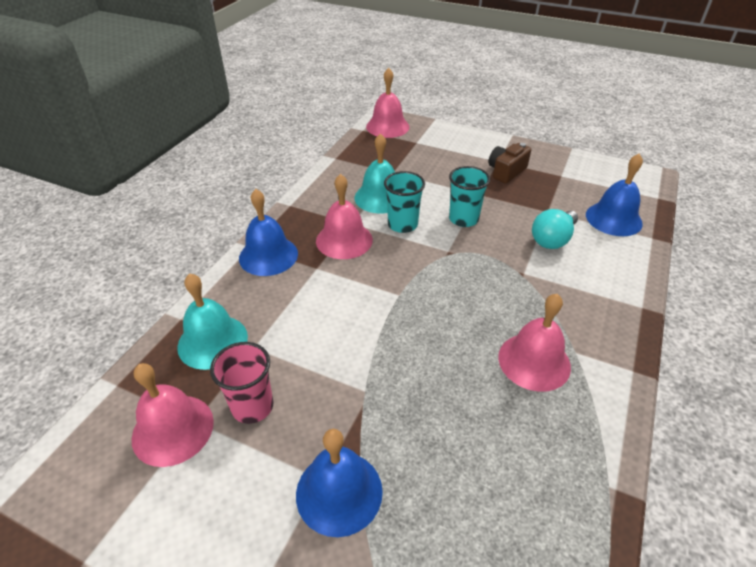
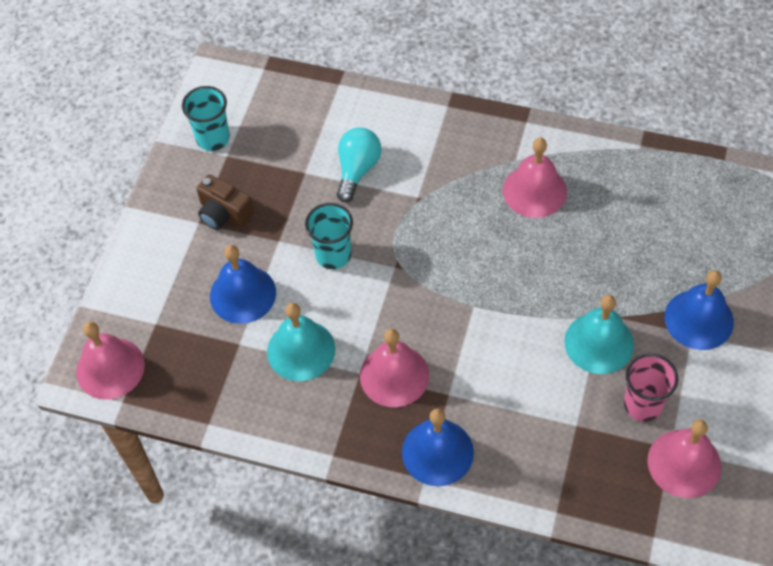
camera: 95 degrees left, 15 degrees up
turquoise bell [177,273,248,370] -> turquoise bell moved to [564,295,634,374]
turquoise cup [384,171,425,233] -> turquoise cup moved to [182,86,230,151]
turquoise light bulb [532,209,578,249] -> turquoise light bulb turned 105 degrees counterclockwise [337,127,381,202]
blue bell [586,153,643,236] -> blue bell moved to [210,245,276,324]

